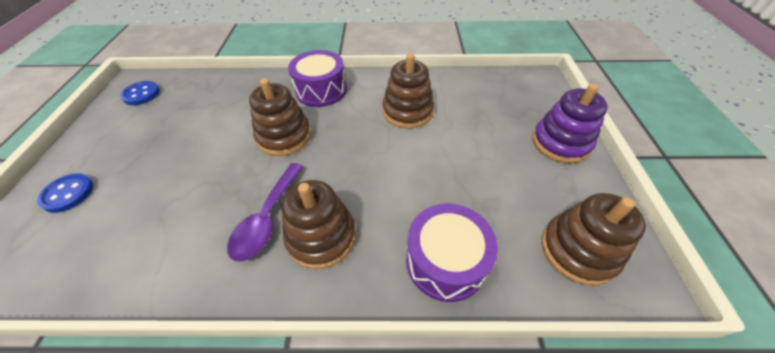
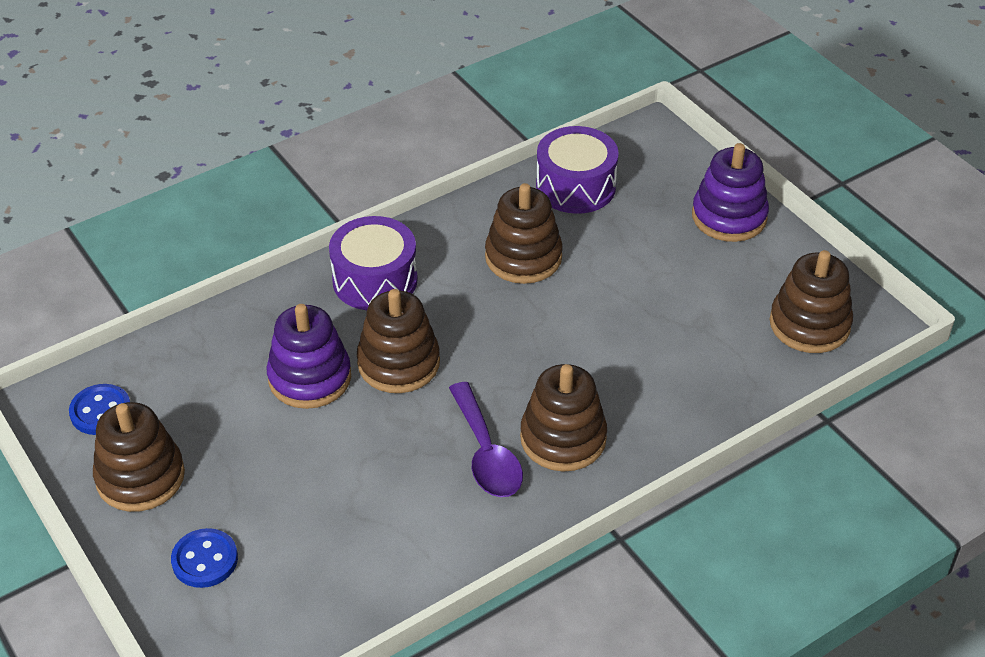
camera: 35 degrees left, 5 degrees down
purple drum [406,204,498,302] -> purple drum moved to [536,126,619,214]
none -> brown stacking toy [93,402,185,512]
none -> purple stacking toy [266,304,351,409]

